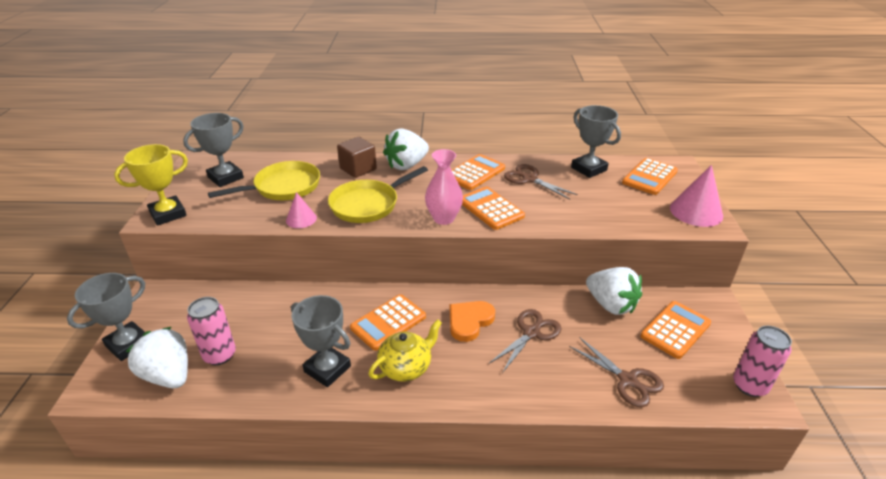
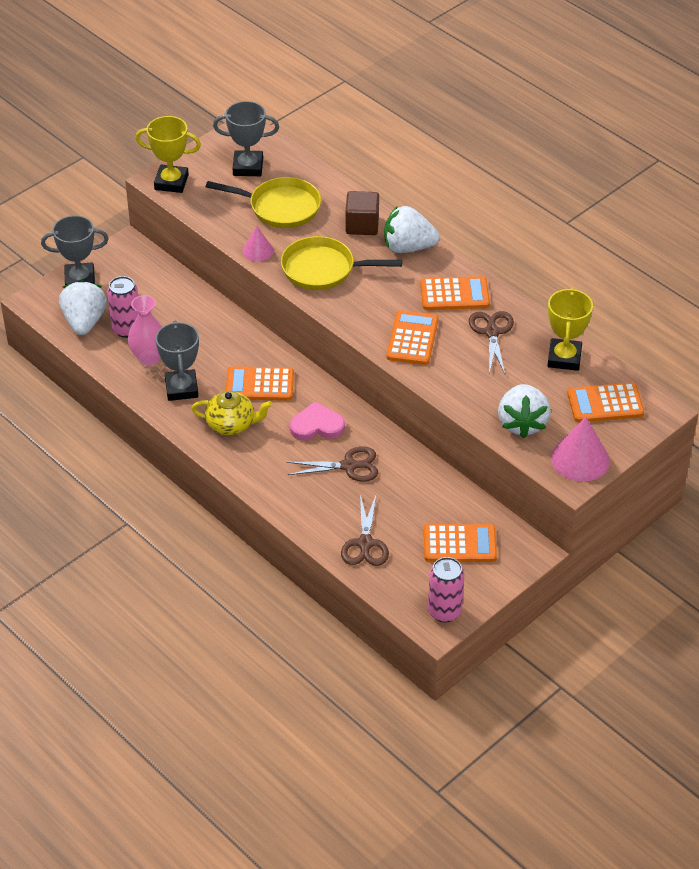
camera: 45 degrees right, 10 degrees up
pink vase [425,149,463,225] -> pink vase moved to [128,295,162,365]
orange heart [450,301,495,342] -> pink heart [290,402,345,441]
grey trophy [571,105,621,178] -> yellow trophy [548,287,593,371]
white strawberry [586,267,642,315] -> white strawberry moved to [498,384,551,438]

